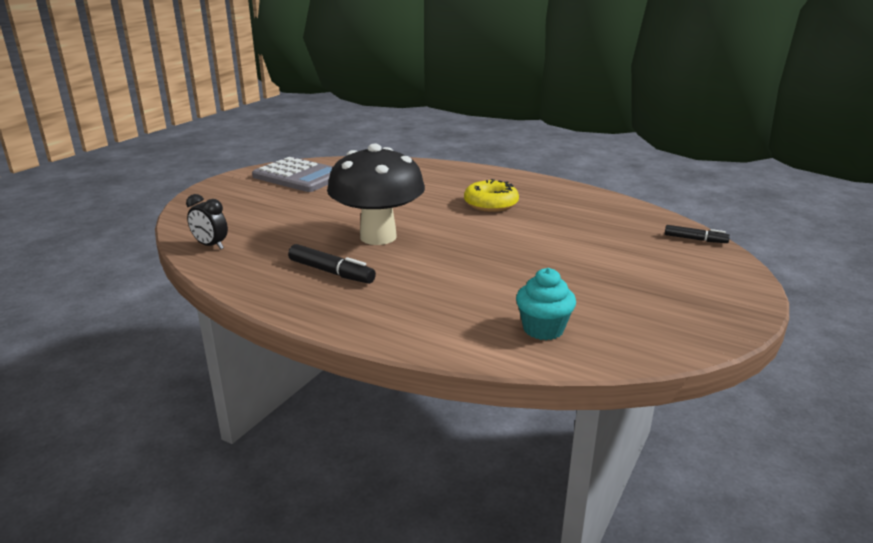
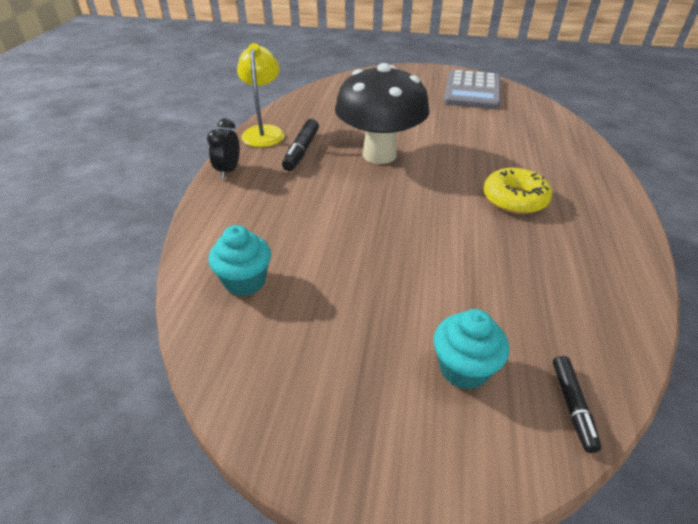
camera: 70 degrees right, 15 degrees up
black clock [186,194,228,249] -> black clock moved to [207,118,240,179]
none -> yellow lamp [237,43,285,147]
none -> turquoise cupcake [434,309,509,390]

